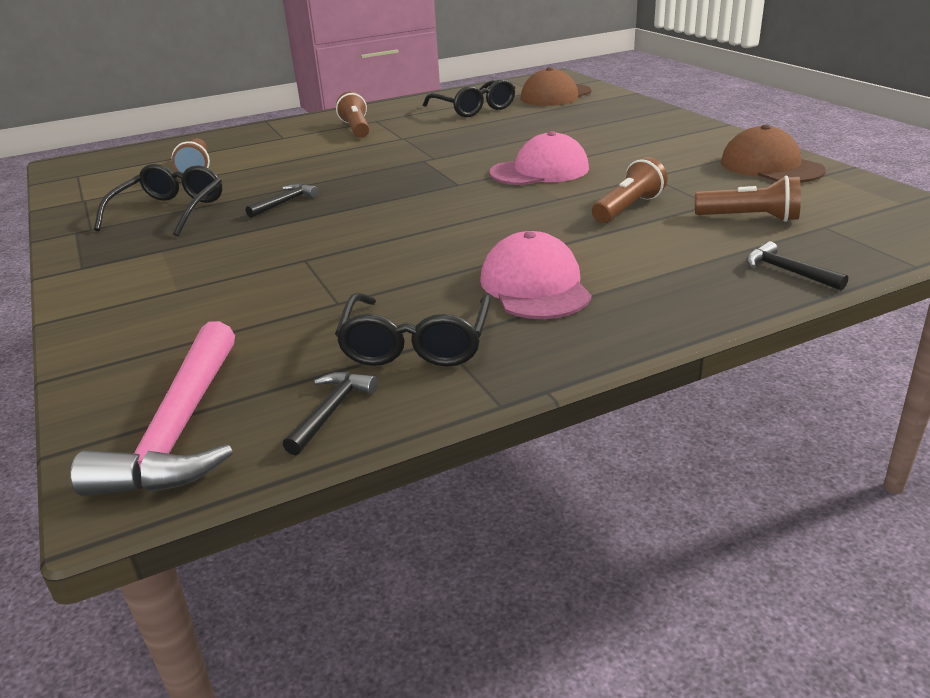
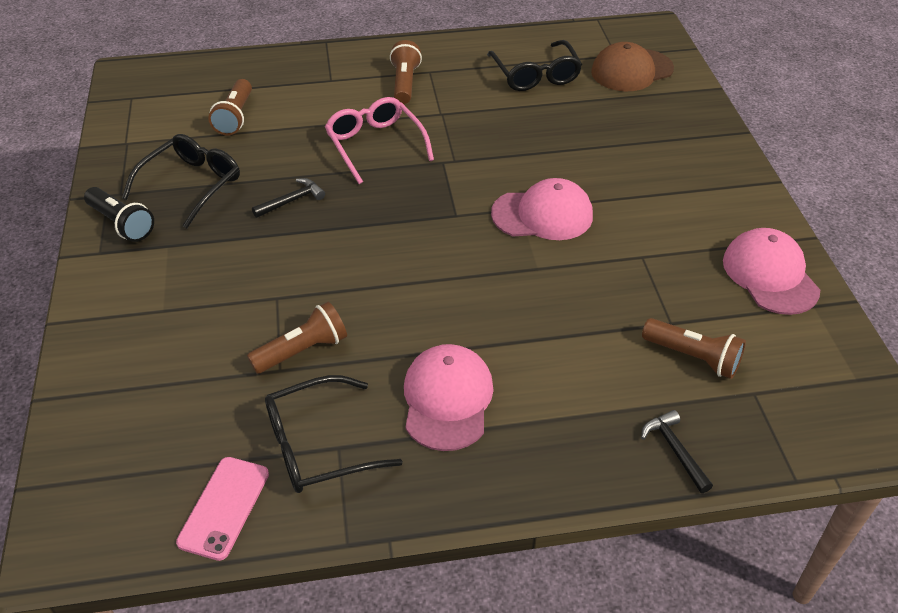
camera: 15 degrees right, 15 degrees up
pink hammer [70,321,235,496] -> none
black hammer [283,372,378,455] -> pink phone [176,457,269,561]
black glasses [335,293,491,367] -> black glasses turned 45 degrees clockwise [265,375,403,493]
brown flashlight [592,157,668,223] -> brown flashlight moved to [247,302,347,374]
brown cap [721,125,826,183] -> pink cap [723,228,820,315]
none -> black flashlight [84,187,154,242]
none -> pink glasses [325,97,434,184]

